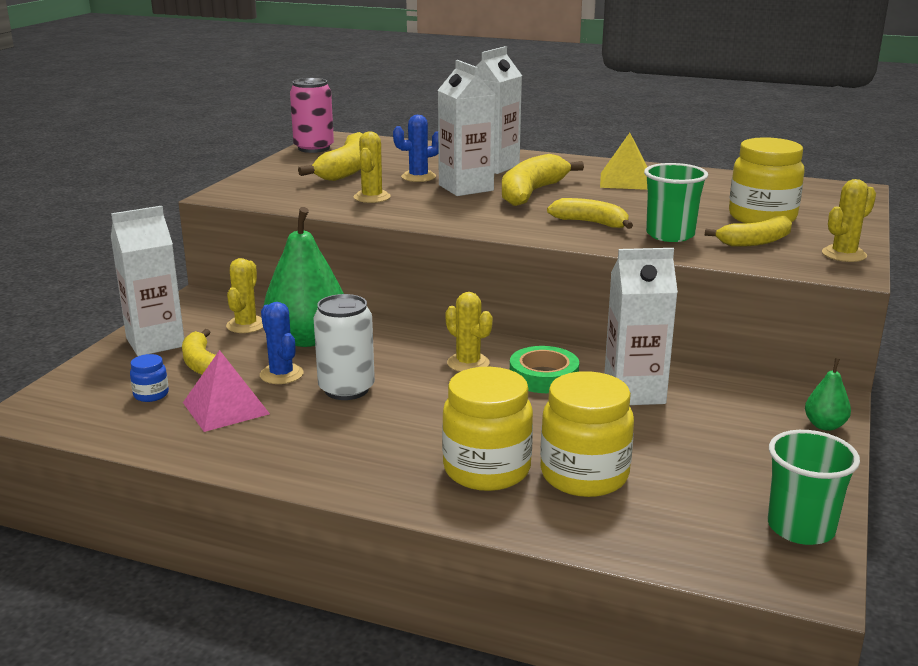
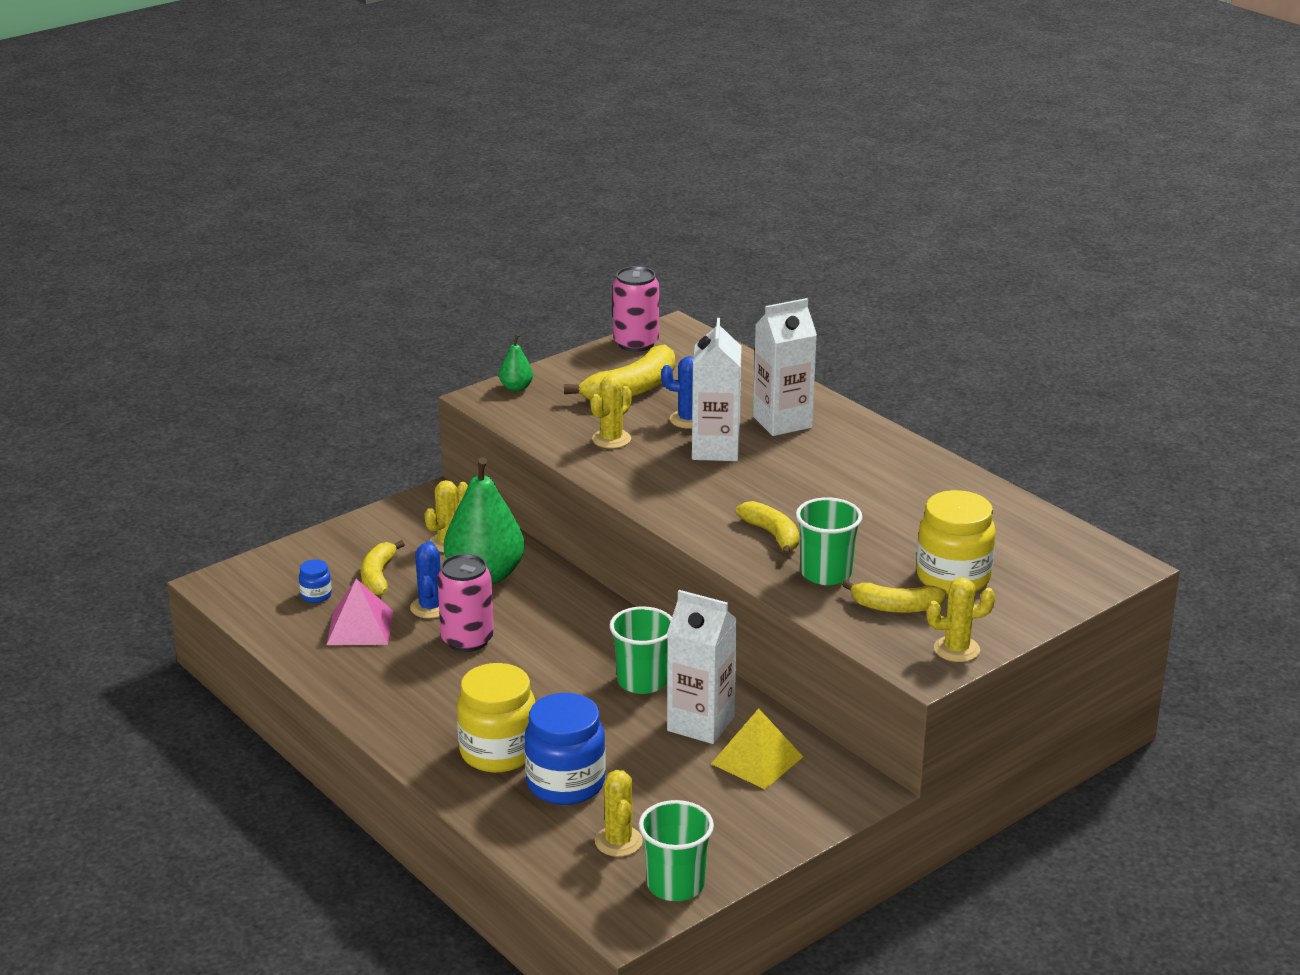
camera: 30 degrees right, 5 degrees up
white carton [111,206,184,356] -> none
white can [313,294,375,400] -> pink can [437,554,494,652]
yellow cactus [445,292,493,372] -> yellow cactus moved to [595,770,643,857]
yellow banana [502,154,584,206] -> none
green tape [510,346,579,393] -> green cup [610,606,672,694]
yellow jar [540,371,634,497] -> blue jar [524,693,606,805]
yellow pyramid [600,133,647,190] -> yellow pyramid moved to [711,709,803,789]
green pear [805,358,851,431] -> green pear moved to [499,334,533,391]

